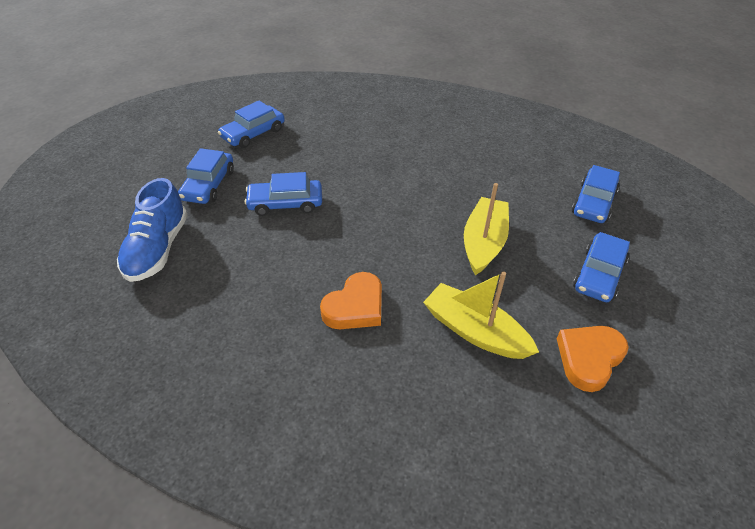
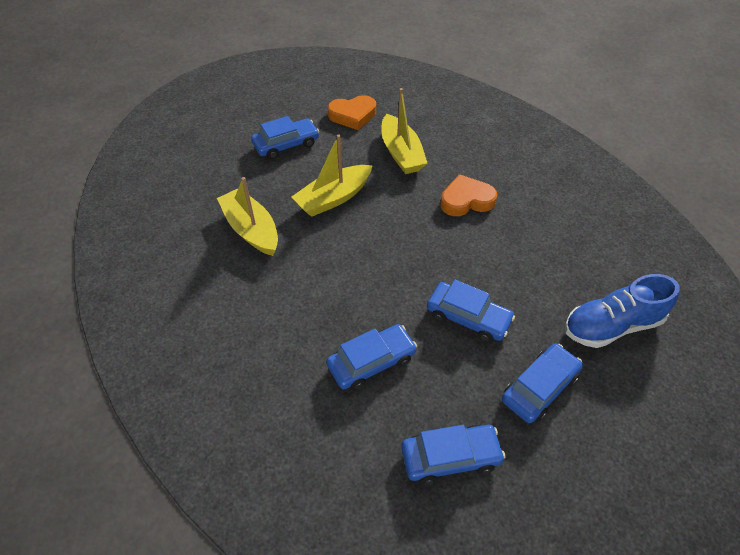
camera: 145 degrees left, 5 degrees up
blue shoe [117,178,188,282] -> blue shoe turned 150 degrees counterclockwise [565,274,679,348]
blue car [572,165,620,223] -> blue car moved to [326,324,417,391]
none -> yellow boat [217,177,278,256]

